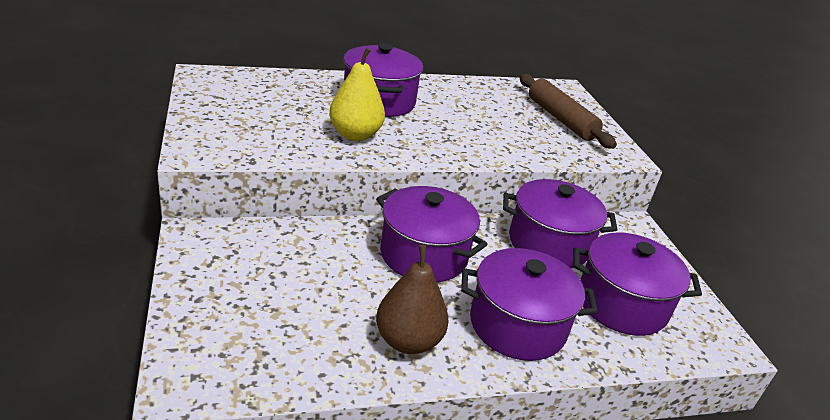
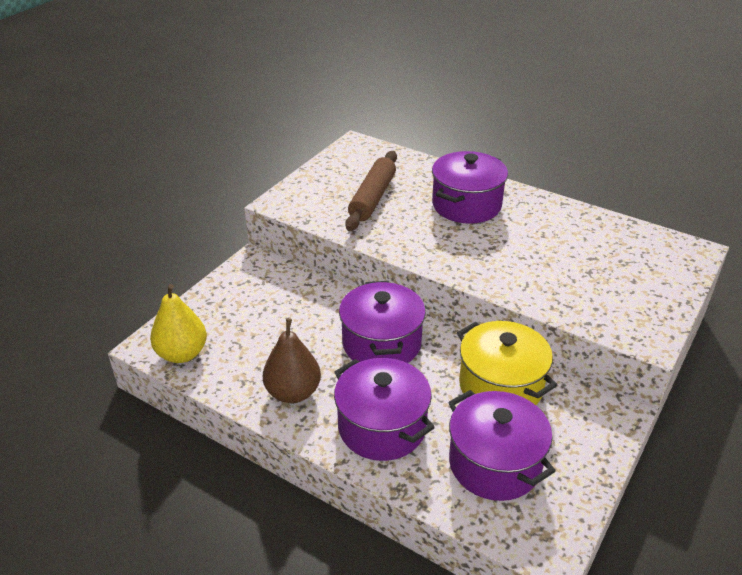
camera: 50 degrees right, 5 degrees up
yellow pear [329,48,385,141] -> yellow pear moved to [150,284,207,363]
purple pot [503,179,618,269] -> yellow pot [457,321,557,405]
brown rolling pin [519,74,617,149] -> brown rolling pin moved to [345,151,397,231]

